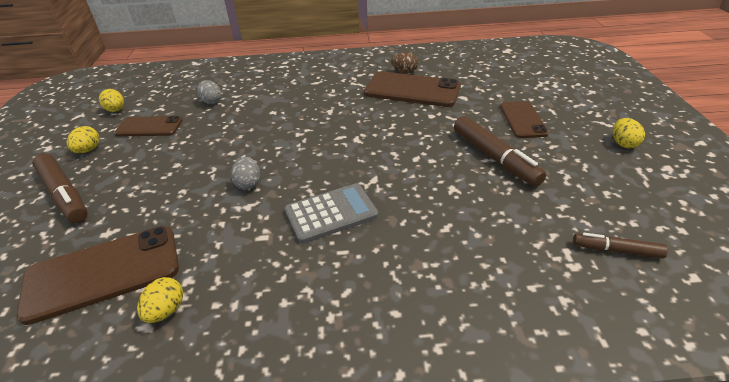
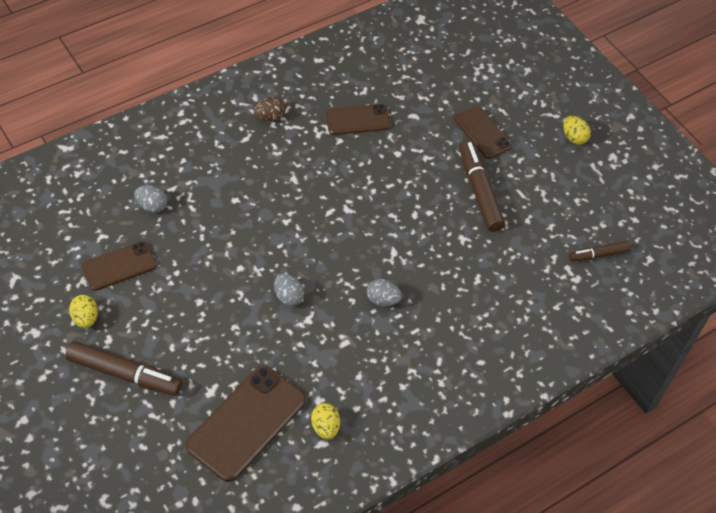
camera: 35 degrees left, 15 degrees up
yellow egg [99,89,124,112] -> none
grey calculator [285,183,378,243] -> grey egg [367,279,402,306]
brown phone [364,71,461,107] -> brown phone [325,104,391,135], size x0.61
brown egg [391,52,418,73] -> brown egg moved to [254,97,286,121]
brown marker [454,116,546,187] -> brown marker turned 135 degrees counterclockwise [459,140,505,232]

